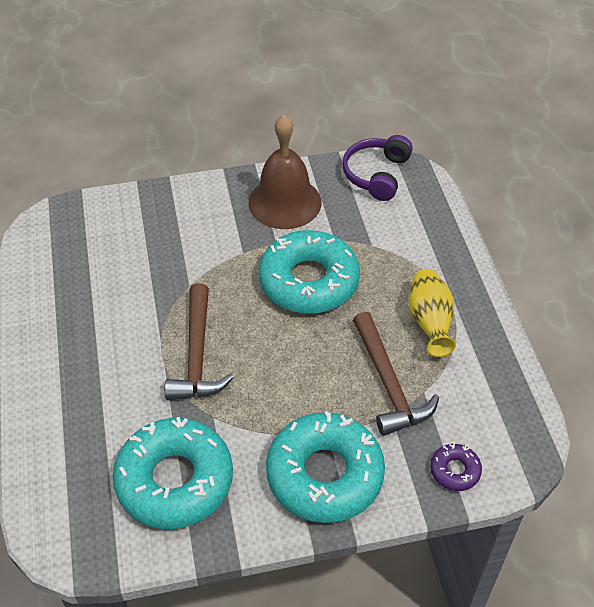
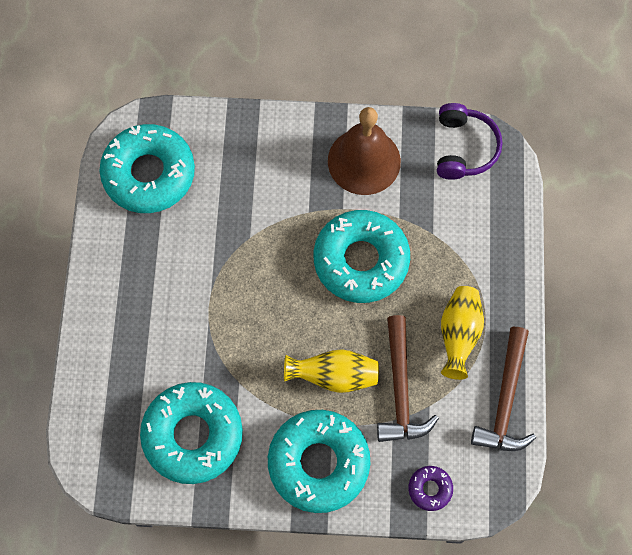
camera: 15 degrees right, 20 degrees up
brown hammer [165,283,234,400] -> brown hammer moved to [471,327,536,451]
purple headphones [342,135,413,201] -> purple headphones turned 150 degrees clockwise [437,103,502,180]
none -> turquoise donut [99,124,195,213]
none -> yellow vase [284,349,379,393]

